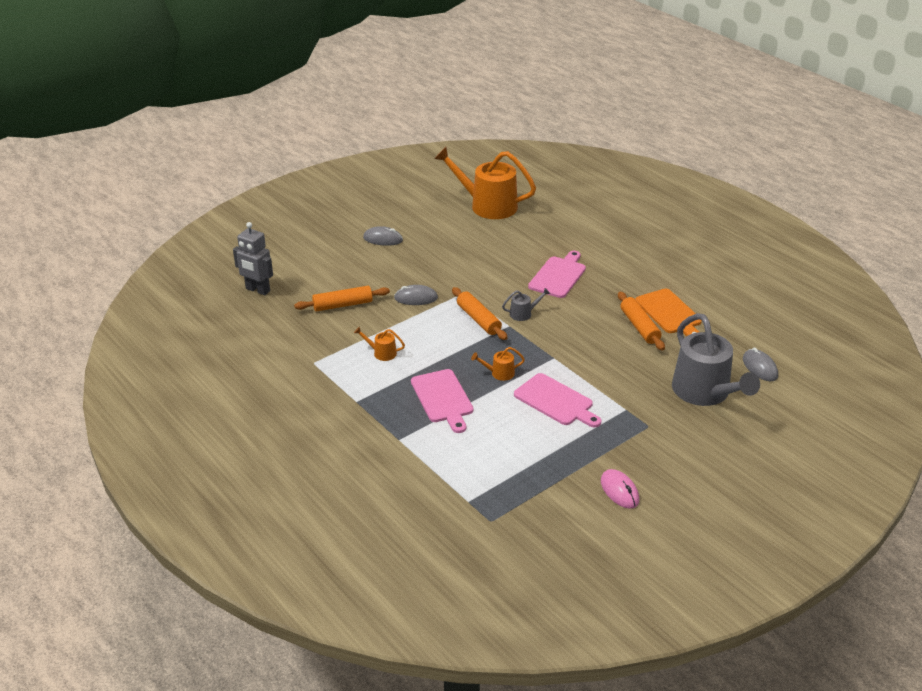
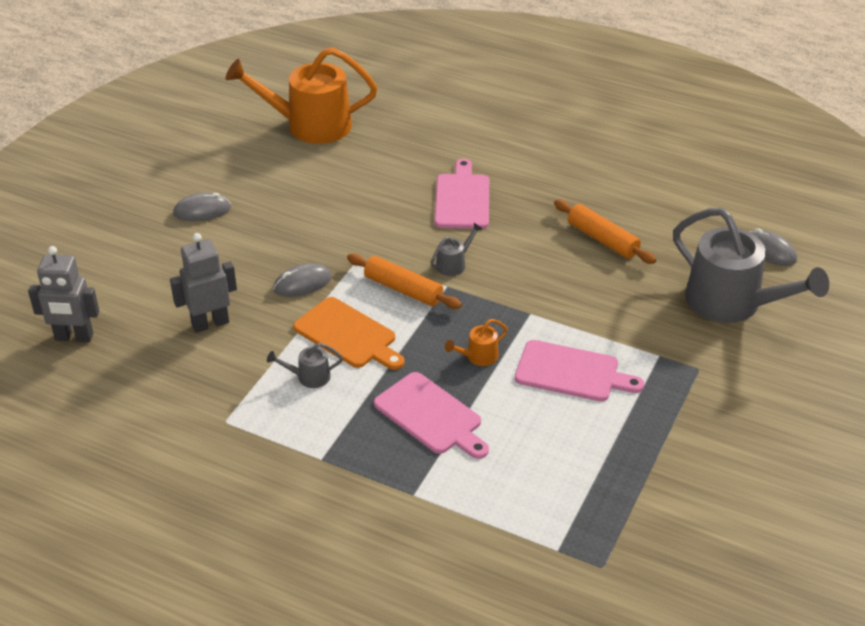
camera: 25 degrees left, 5 degrees up
orange rolling pin [294,286,390,311] -> grey robot [170,233,237,333]
orange watering can [354,327,405,361] -> grey watering can [267,343,343,388]
pink mouse [601,469,639,509] -> none
orange cutting board [635,288,702,336] -> orange cutting board moved to [293,297,404,370]

